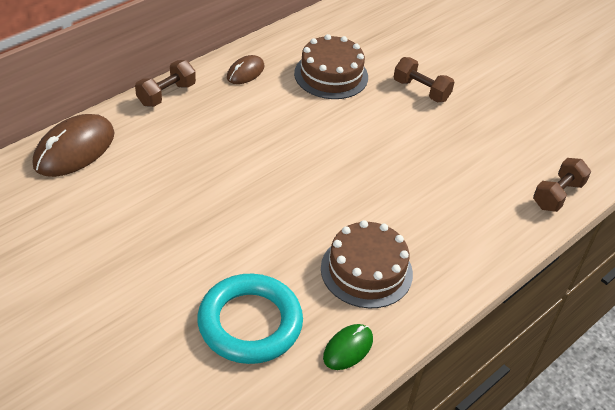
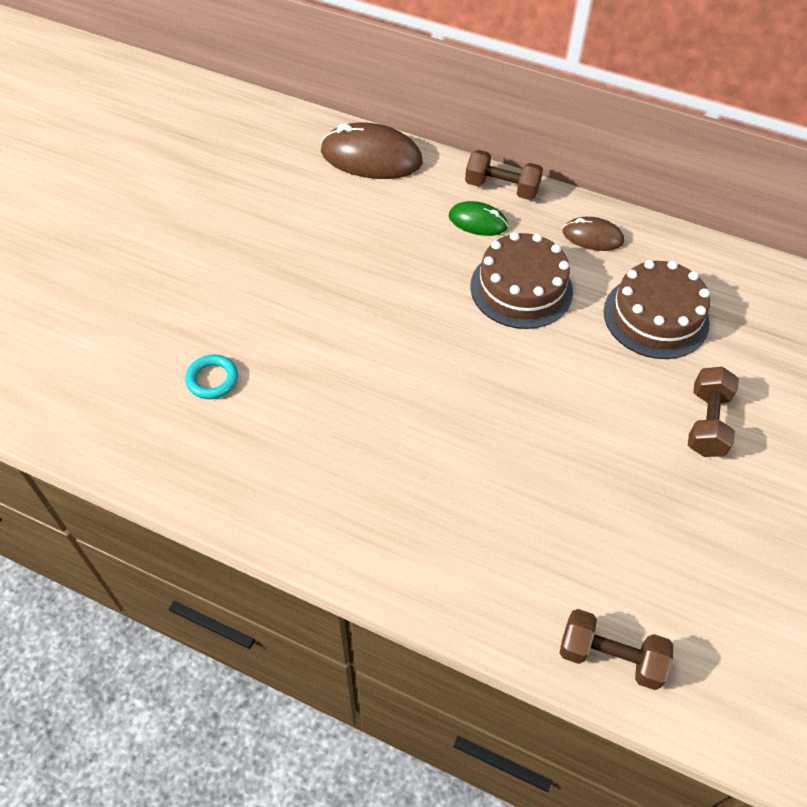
camera: 70 degrees right, 10 degrees up
turquoise ring [197,274,303,364] -> turquoise ring [185,355,238,399], size x0.44
brown cake [321,220,413,308] -> brown cake moved to [470,232,573,329]
green mouse [323,324,373,370] -> green mouse moved to [449,201,508,236]

